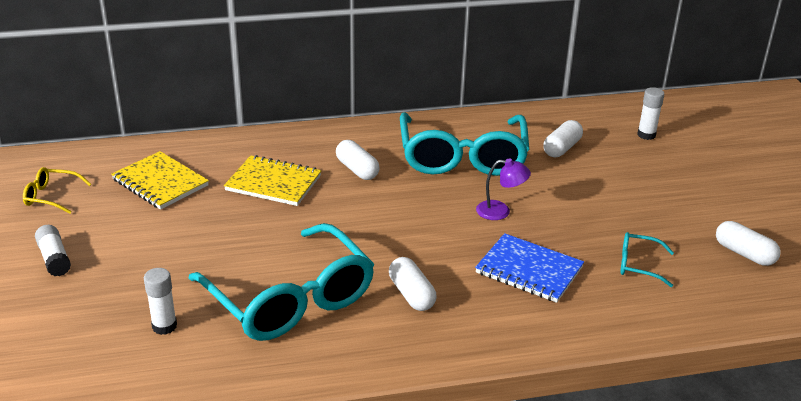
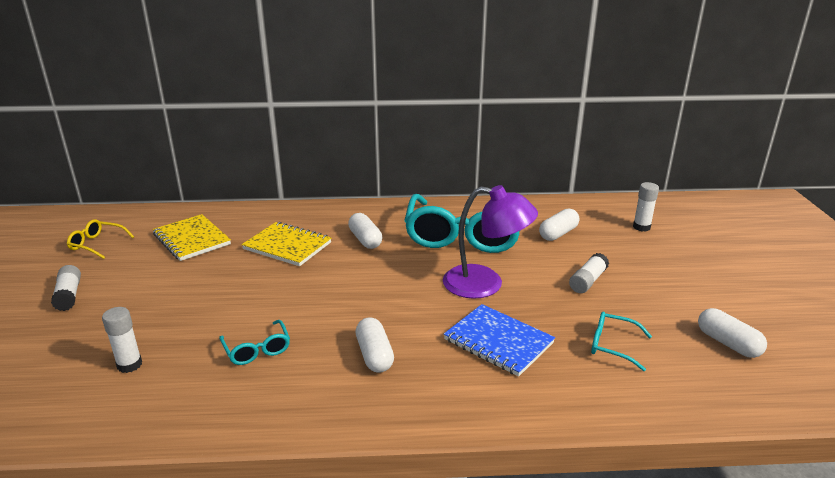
camera: 10 degrees right, 5 degrees down
turquoise glasses [188,223,374,341] -> turquoise glasses [219,320,290,365], size x0.42
purple lamp [476,158,531,220] -> purple lamp [443,185,538,299], size x1.84
none -> white glue stick [569,253,609,293]

